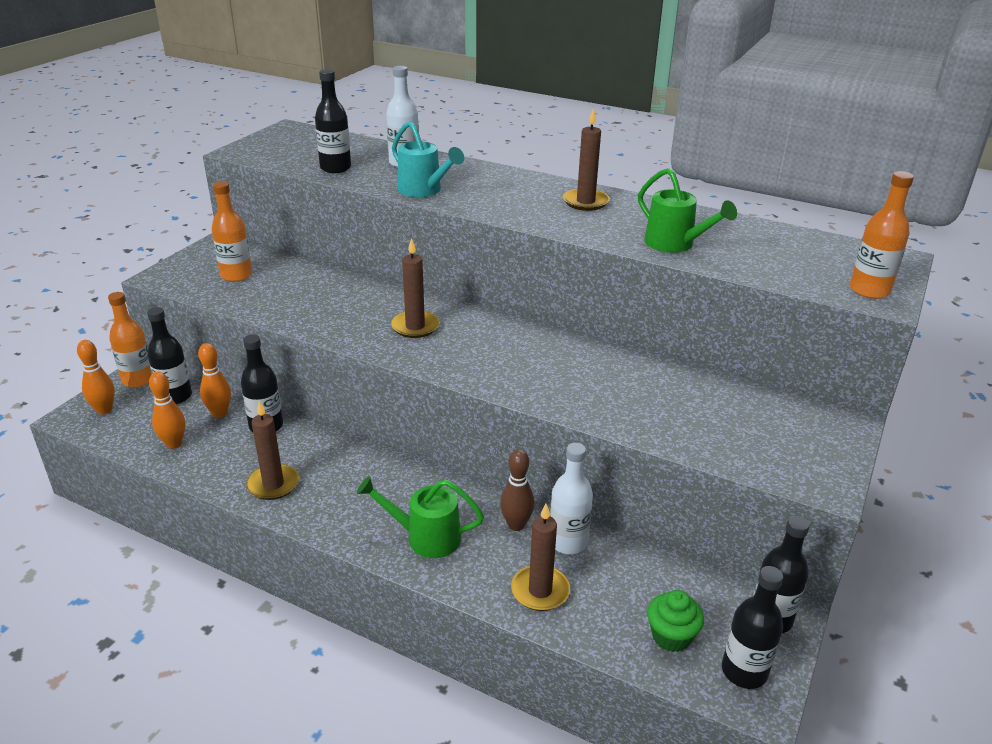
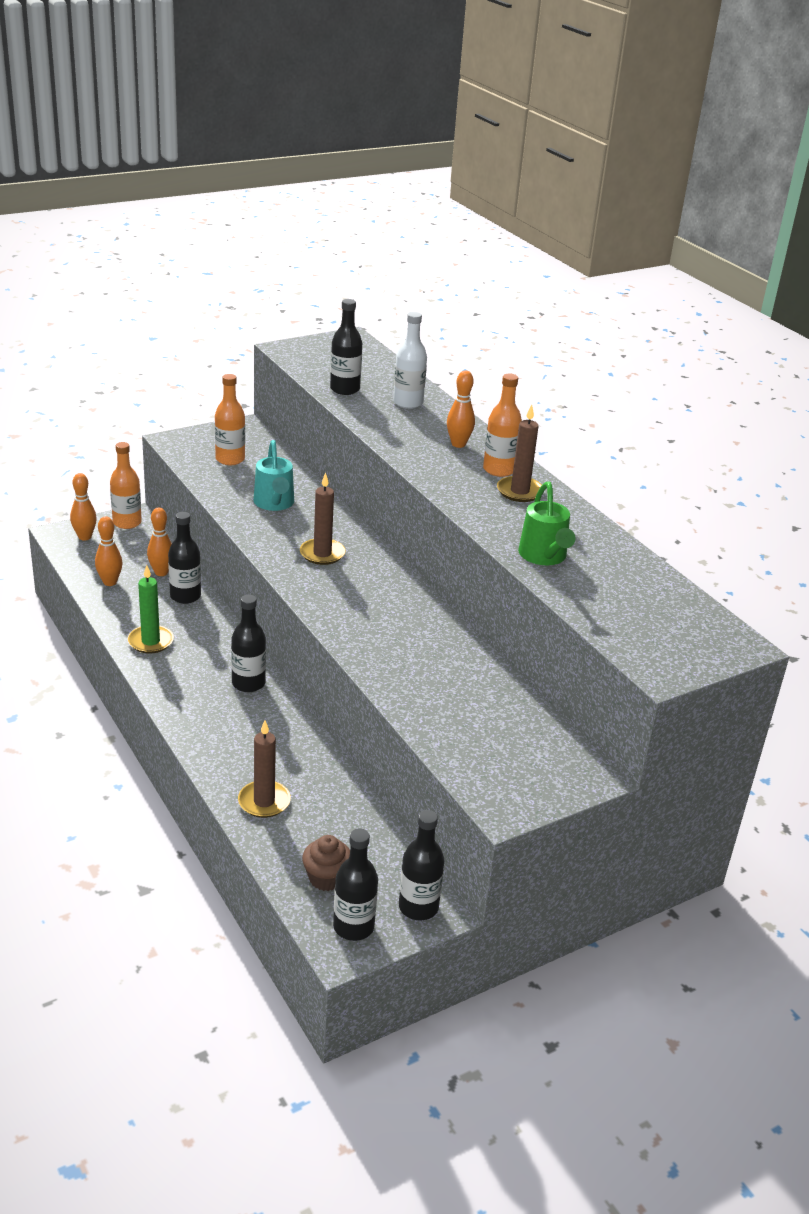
camera: 30 degrees right, 0 degrees up
black bottle [147,307,192,404] -> black bottle moved to [231,595,266,692]
brown candle [246,401,299,500] -> green candle [128,565,174,654]
green watering can [357,476,484,558] -> none
turquoise watering can [392,121,464,197] -> turquoise watering can moved to [253,440,294,511]
brown bowling pin [500,449,535,531] -> none
white bottle [550,443,593,554] -> none
green cupcake [647,590,704,652] -> brown cupcake [302,835,350,891]
orange bottle [850,171,914,299] -> orange bottle moved to [483,373,522,477]
none -> orange bowling pin [447,371,475,448]

